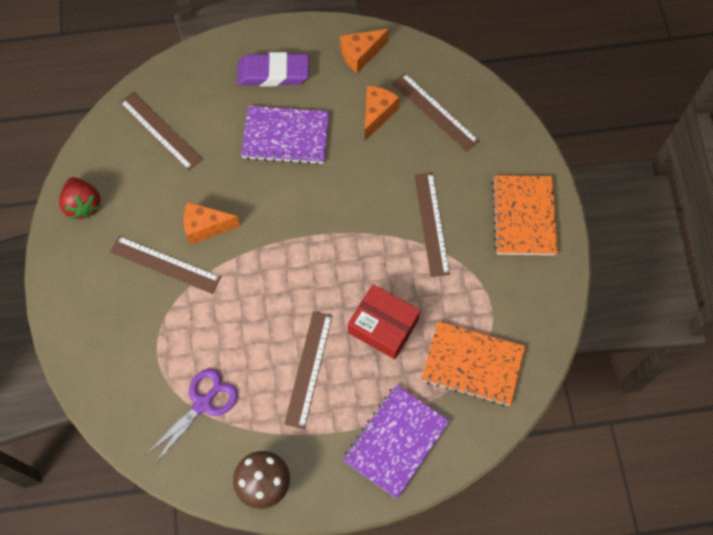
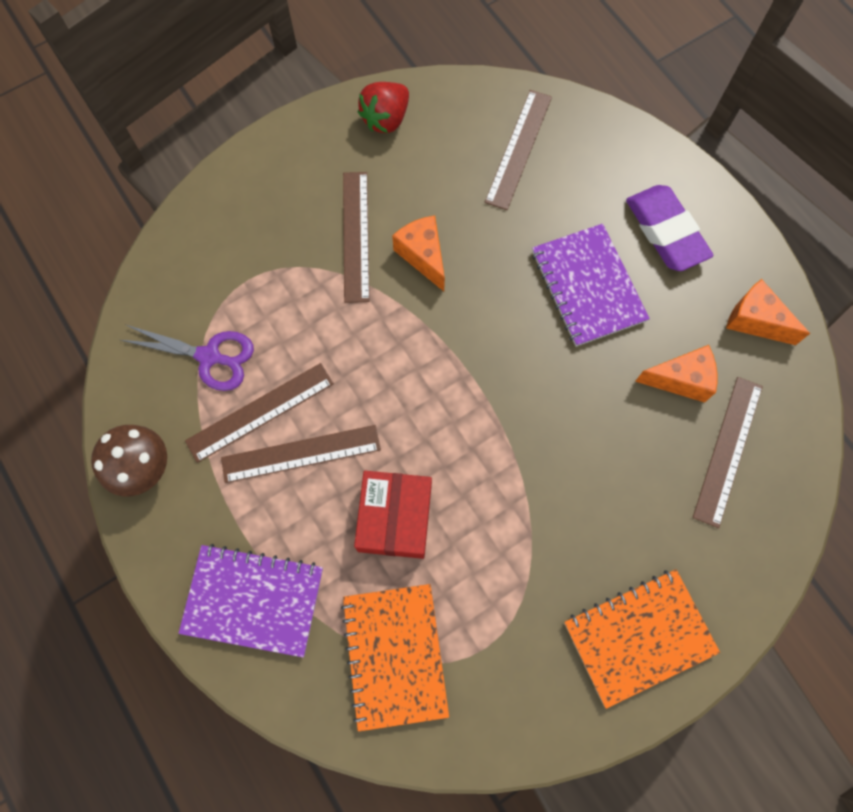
camera: 65 degrees right, 5 degrees up
brown ruler [414,173,450,277] -> brown ruler moved to [185,363,334,463]

